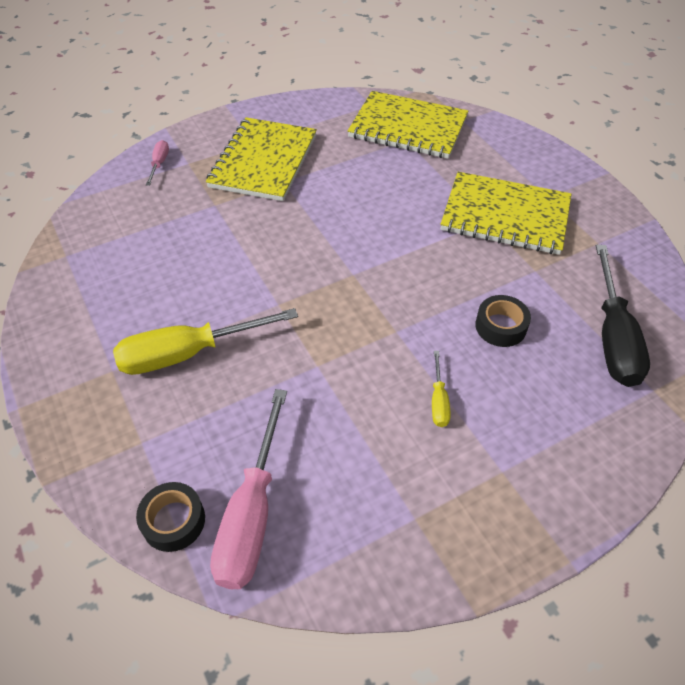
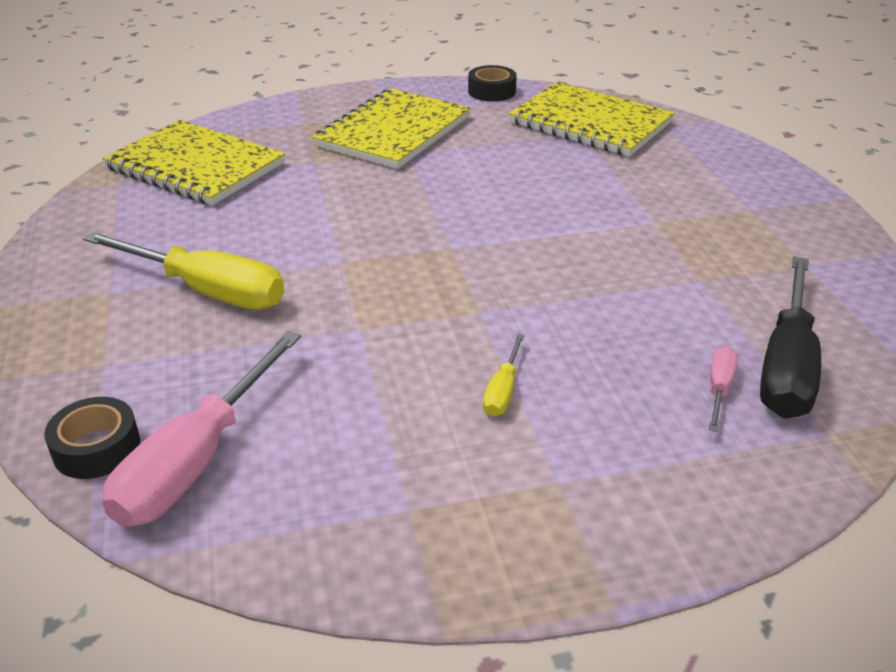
camera: 15 degrees right, 15 degrees down
yellow screwdriver [113,308,298,375] -> yellow screwdriver turned 150 degrees counterclockwise [83,232,284,310]
pink screwdriver [146,140,169,186] -> pink screwdriver moved to [709,346,738,432]
yellow notebook [440,172,572,255] -> yellow notebook moved to [102,120,285,205]
black tape [475,295,531,347] -> black tape moved to [468,65,517,102]

